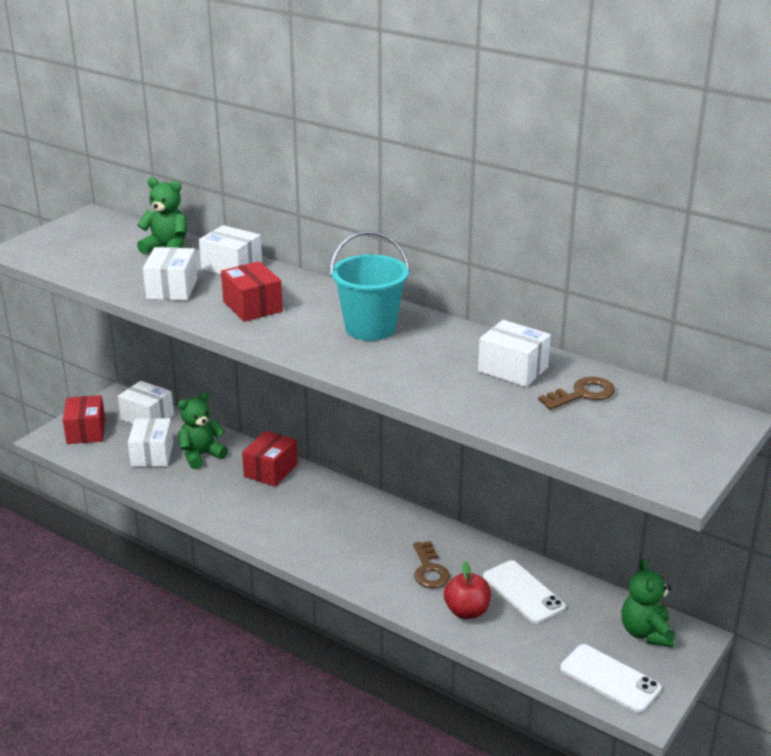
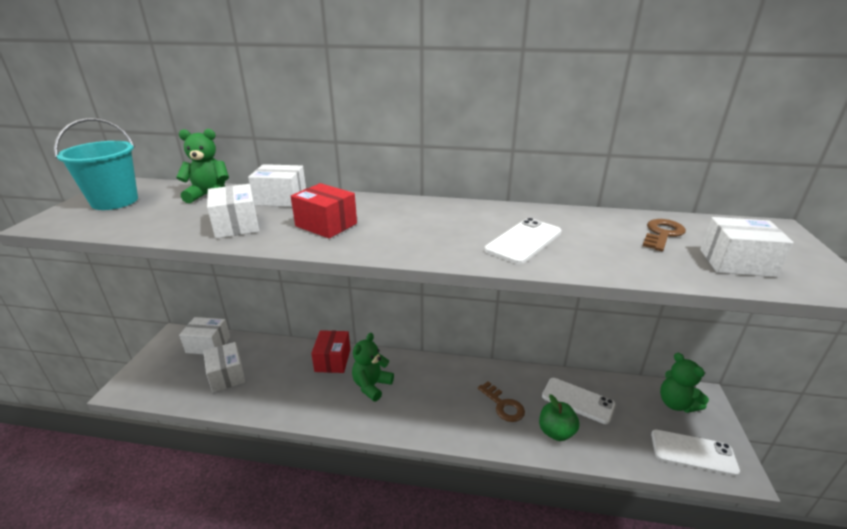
camera: 25 degrees left, 0 degrees up
red box [63,395,105,444] -> none
green teddy bear [178,392,228,469] -> green teddy bear moved to [352,333,394,401]
turquoise bucket [330,231,410,341] -> turquoise bucket moved to [54,118,138,210]
red apple [444,562,491,619] -> green apple [539,394,580,441]
white box [478,320,551,387] -> white box moved to [700,217,794,277]
none -> white phone [485,218,562,264]

